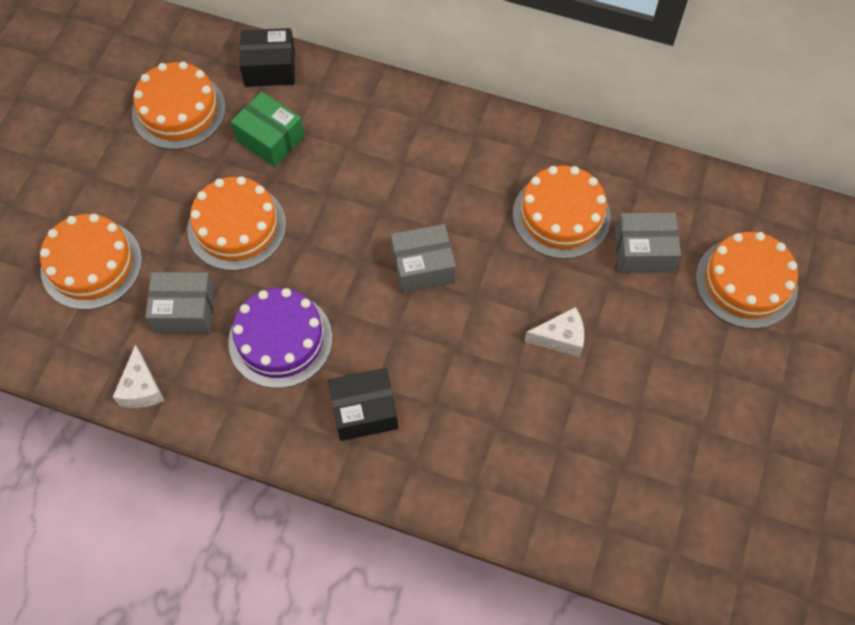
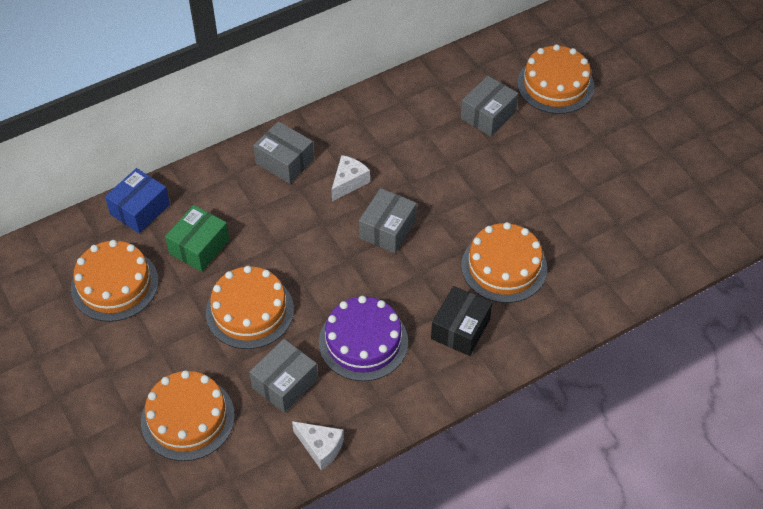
camera: 50 degrees left, 10 degrees down
green box [231,92,304,167] -> green box turned 45 degrees counterclockwise [165,205,230,272]
black box [239,28,295,87] -> blue box [105,168,170,234]
orange cake [513,166,611,259] -> orange cake moved to [461,222,547,303]
white cheese [524,307,584,357] -> white cheese moved to [331,155,370,201]
none -> grey box [253,121,314,184]

